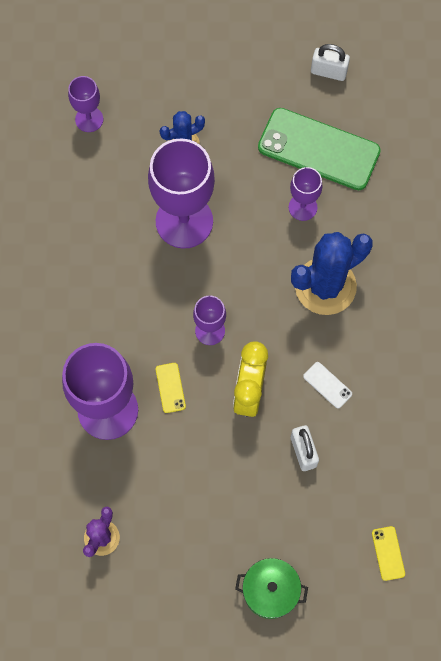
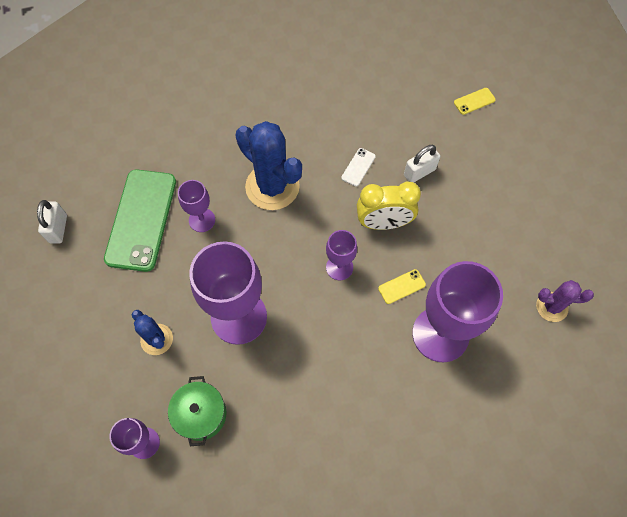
camera: 105 degrees left, 5 degrees down
green pot [235,558,308,619] -> green pot moved to [168,376,227,446]

